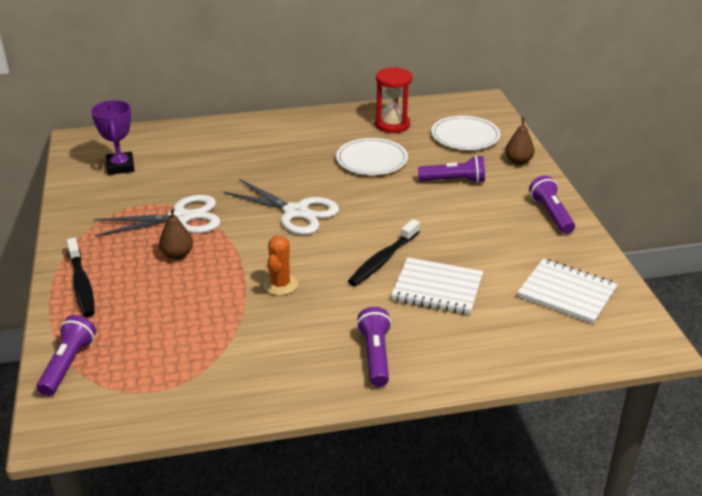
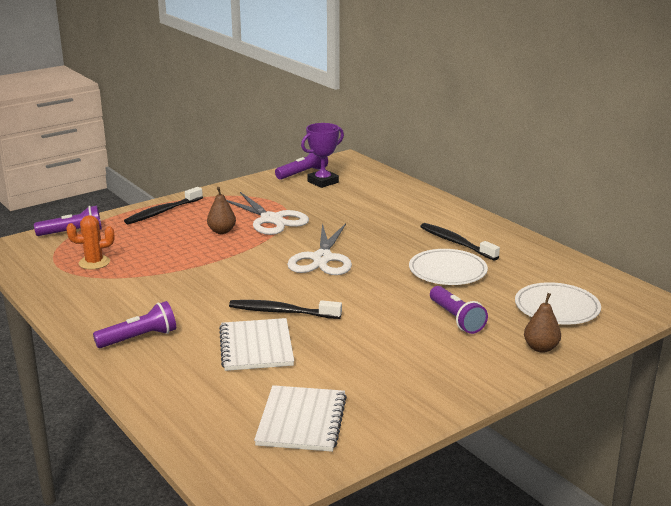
camera: 65 degrees right, 10 degrees down
orange cactus [263,236,298,295] -> orange cactus moved to [66,215,114,270]
red hourglass [375,67,412,133] -> none
purple flashlight [529,175,575,234] -> purple flashlight moved to [275,152,328,180]
none -> black toothbrush [420,223,500,261]

